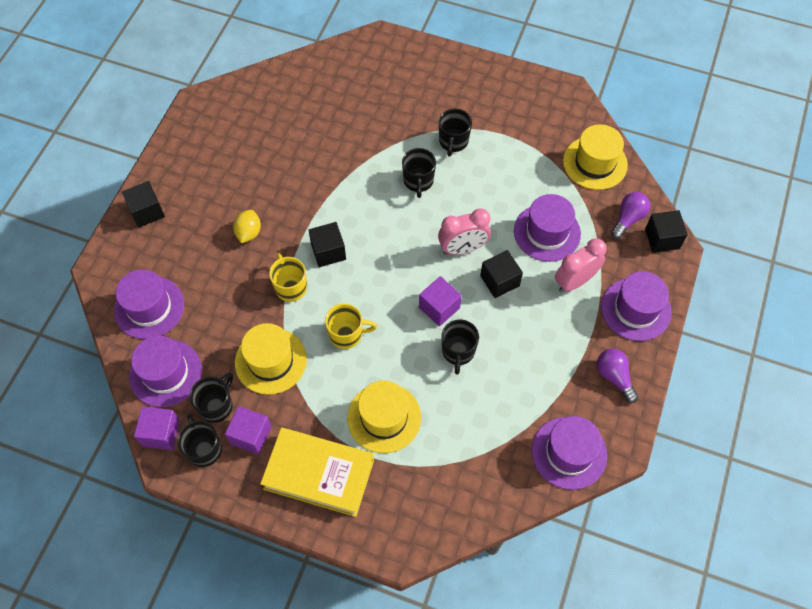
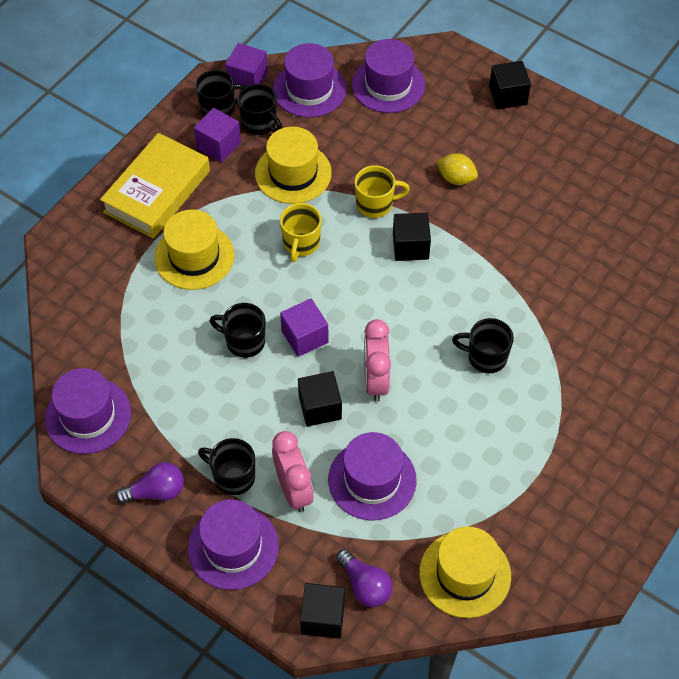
camera: 105 degrees right, 5 degrees down
black mug [439,109,472,157] -> black mug moved to [198,438,255,495]

